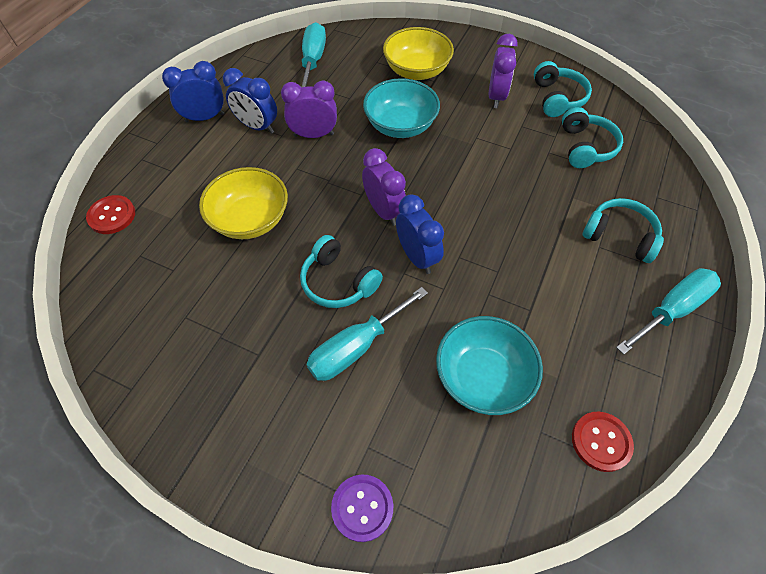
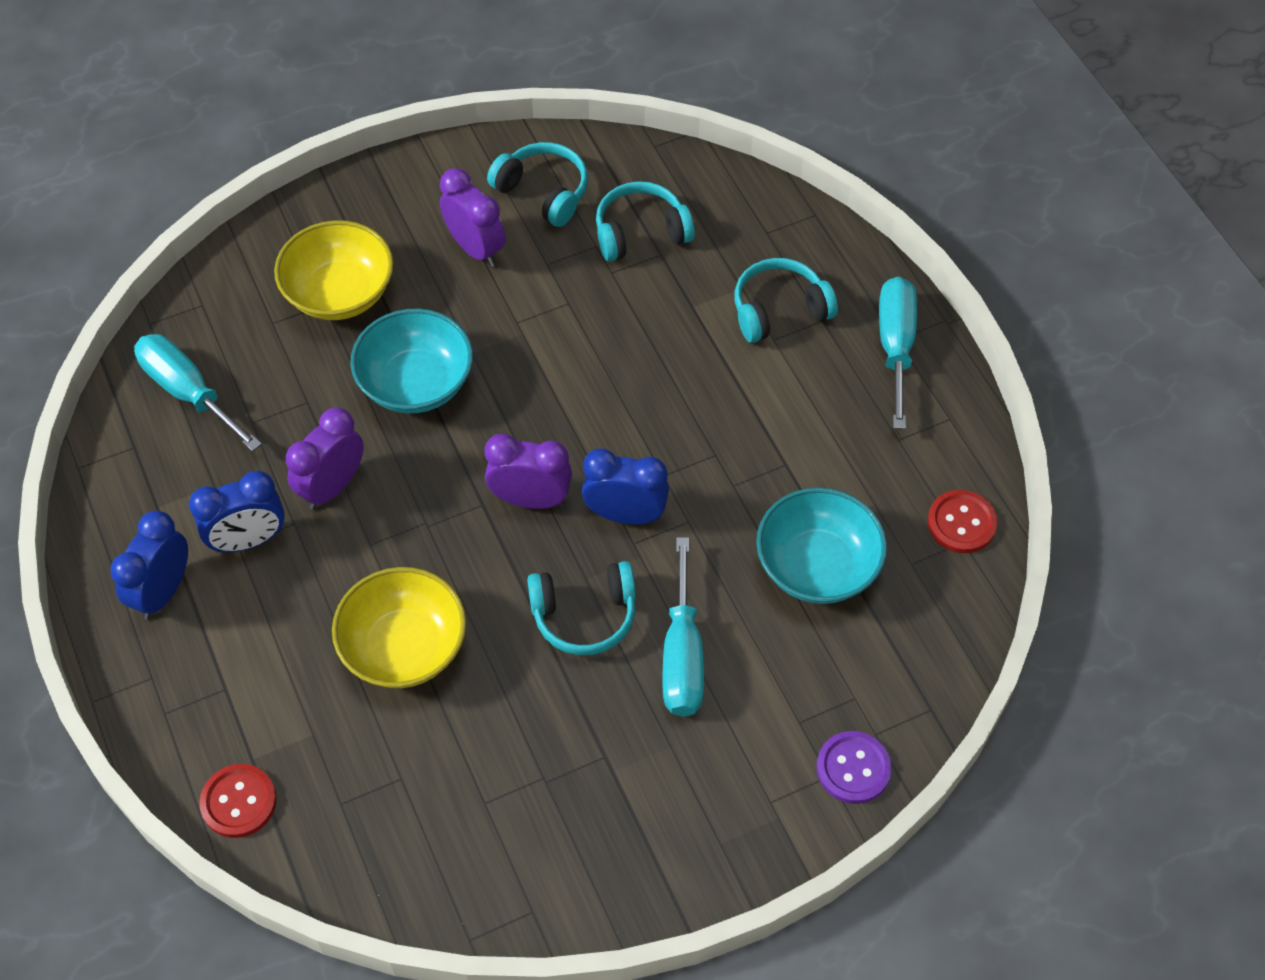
camera: 50 degrees left, 0 degrees up
turquoise headphones [562,107,623,168] -> turquoise headphones turned 60 degrees counterclockwise [596,181,695,261]

